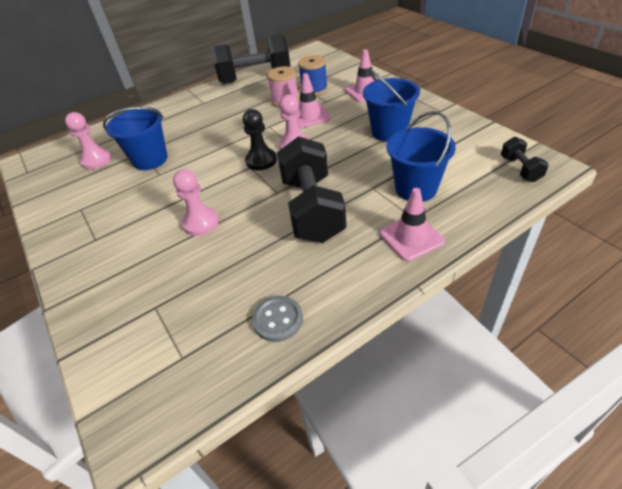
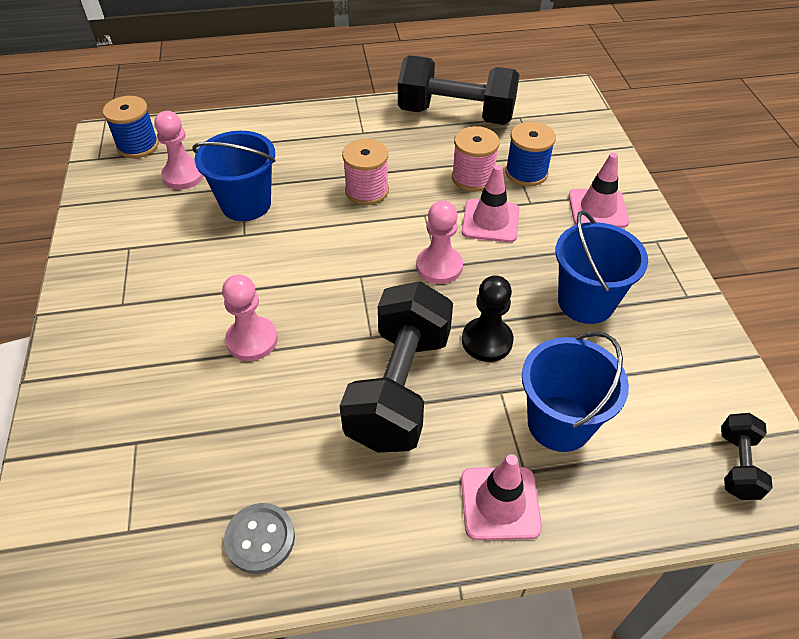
camera: 20 degrees right, 5 degrees up
black pawn [243,109,277,170] -> black pawn moved to [462,275,514,362]
none -> blue spool [103,96,159,158]
none -> pink spool [342,139,389,205]

